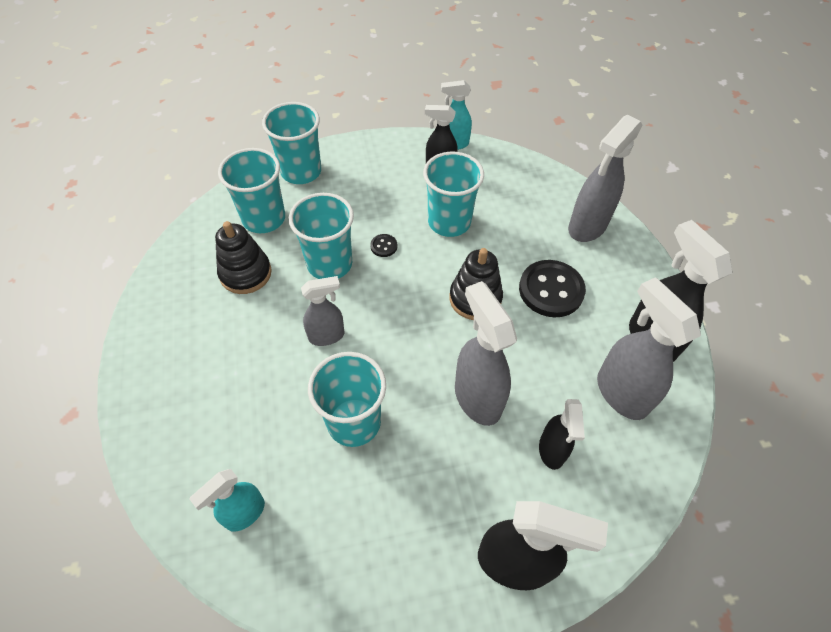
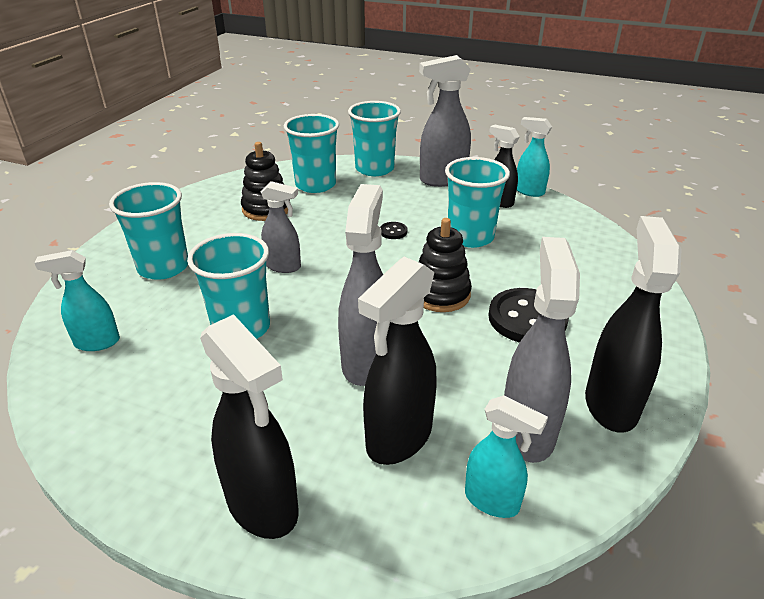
camera: 35 degrees right, 20 degrees down
turquoise cup [289,193,354,279] -> turquoise cup moved to [109,182,188,280]
black spray bottle [539,399,585,470] -> black spray bottle [358,257,437,465], size x1.64
grey spray bottle [568,115,642,242] -> grey spray bottle moved to [419,55,471,187]
none -> turquoise spray bottle [465,395,548,518]

